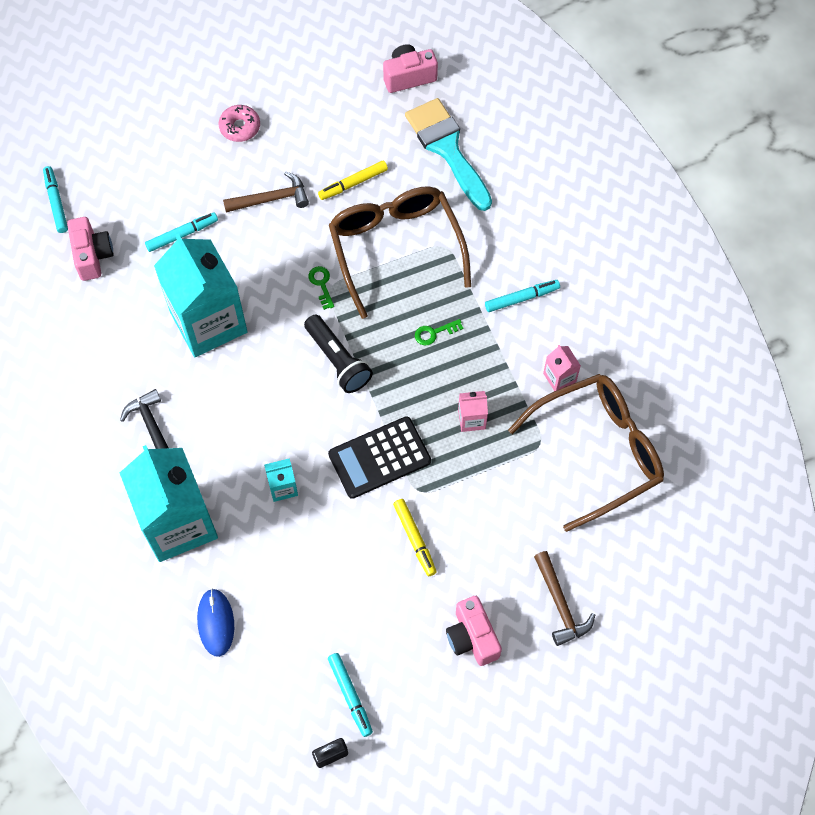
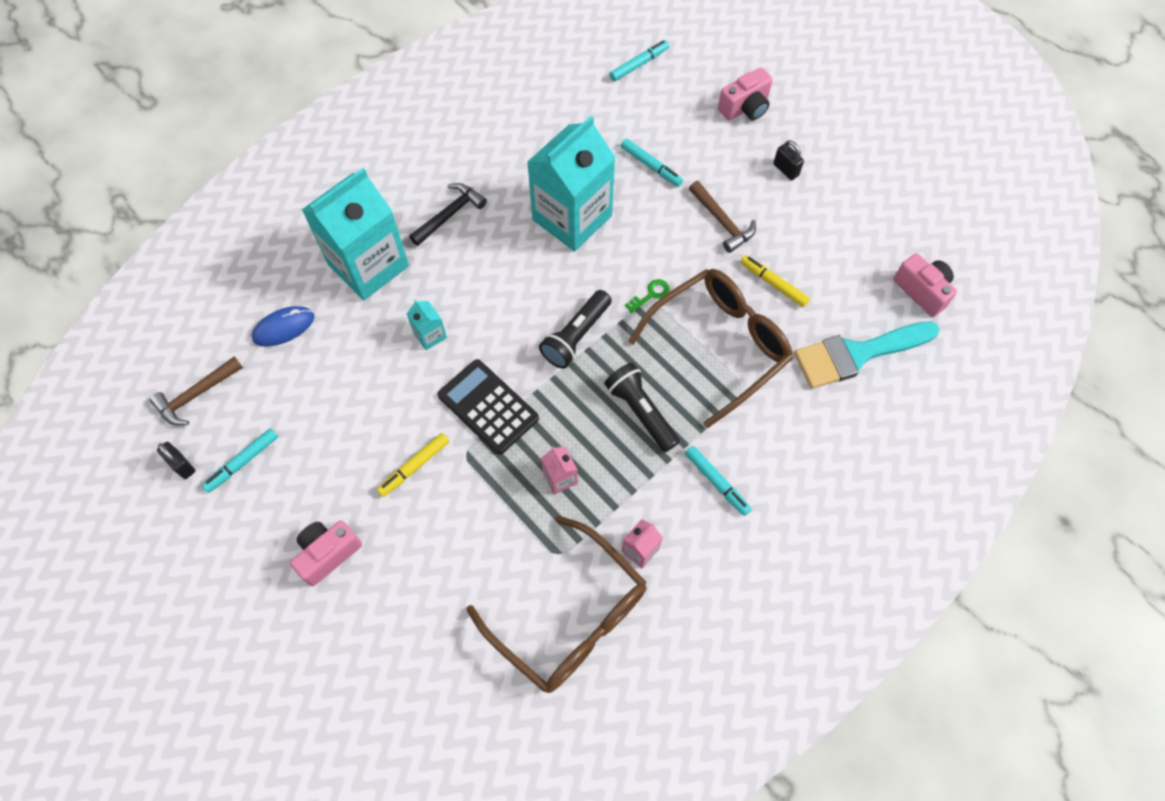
camera: 70 degrees right, 0 degrees up
pink camera [67,217,114,281] -> pink camera moved to [718,68,773,120]
pink donut [219,105,260,142] -> black padlock [773,140,804,180]
turquoise brush [405,98,492,211] -> turquoise brush turned 150 degrees counterclockwise [794,321,940,389]
green key [415,319,463,345] -> black flashlight [604,363,680,452]
brown hammer [534,551,595,646] -> brown hammer moved to [150,356,243,425]

